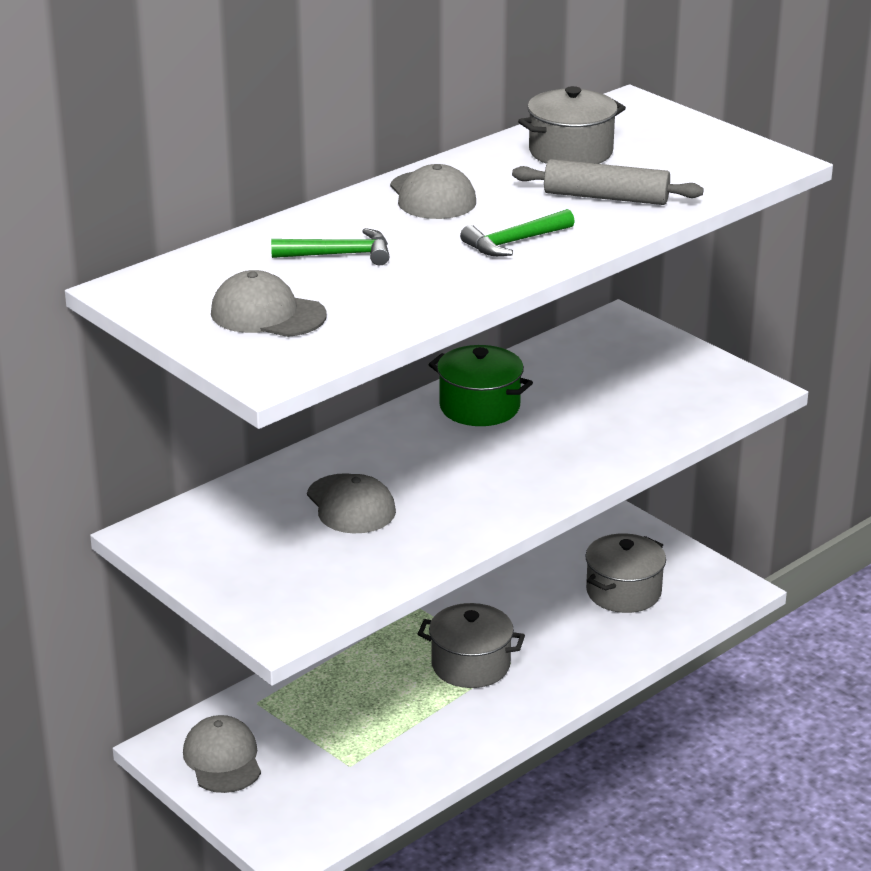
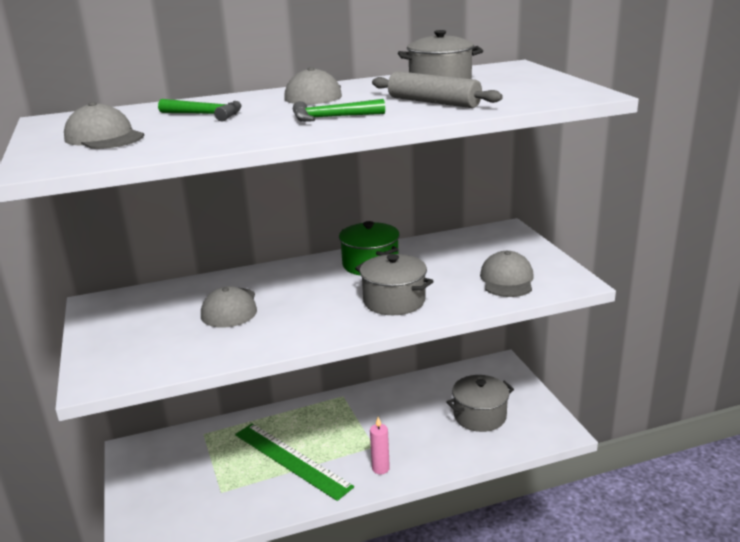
camera: 25 degrees right, 5 degrees down
grey cap [183,715,261,793] -> grey cap moved to [480,251,534,297]
grey pot [418,603,525,688] -> grey pot moved to [355,254,434,315]
none -> green ruler [235,423,354,501]
none -> pink candle [370,417,390,474]

